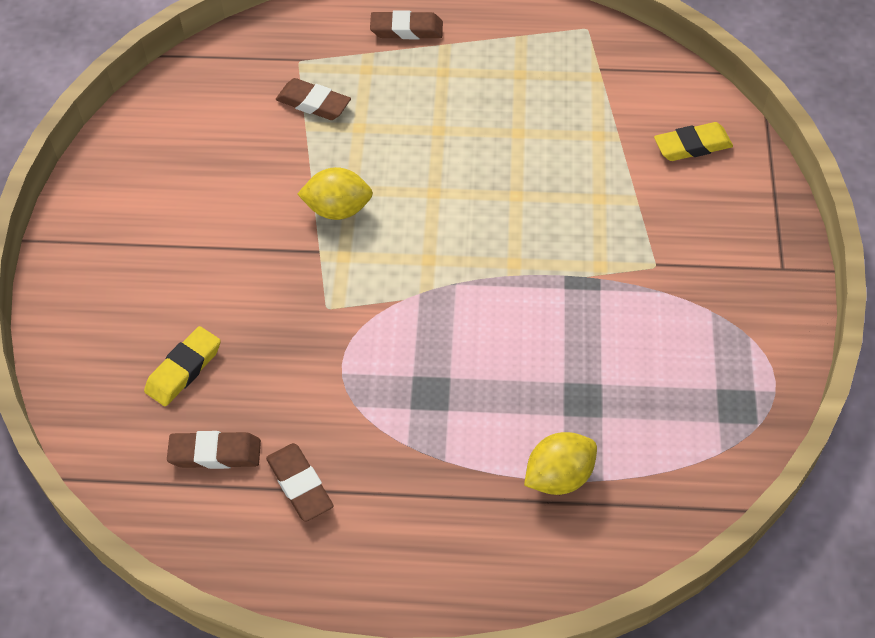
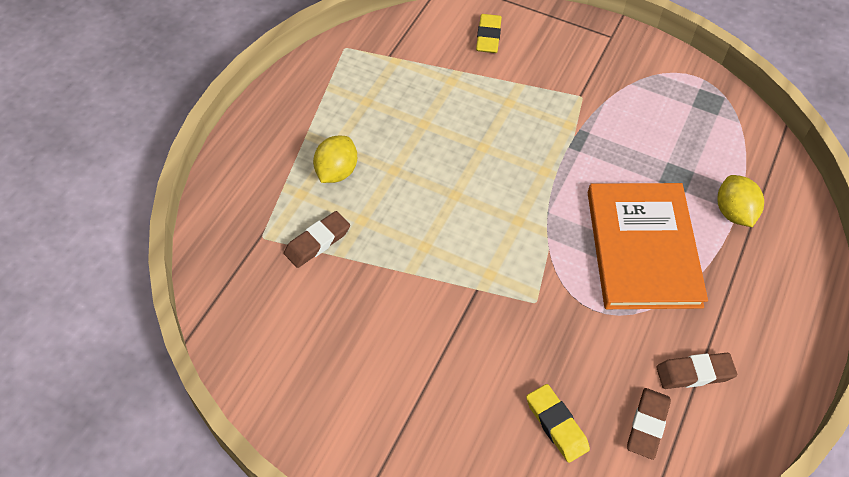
camera: 70 degrees left, 0 degrees up
yellow lemon [297,167,373,220] -> yellow lemon moved to [313,136,357,183]
brown eraser [370,10,443,39] -> none
none -> orange book [588,183,708,309]

